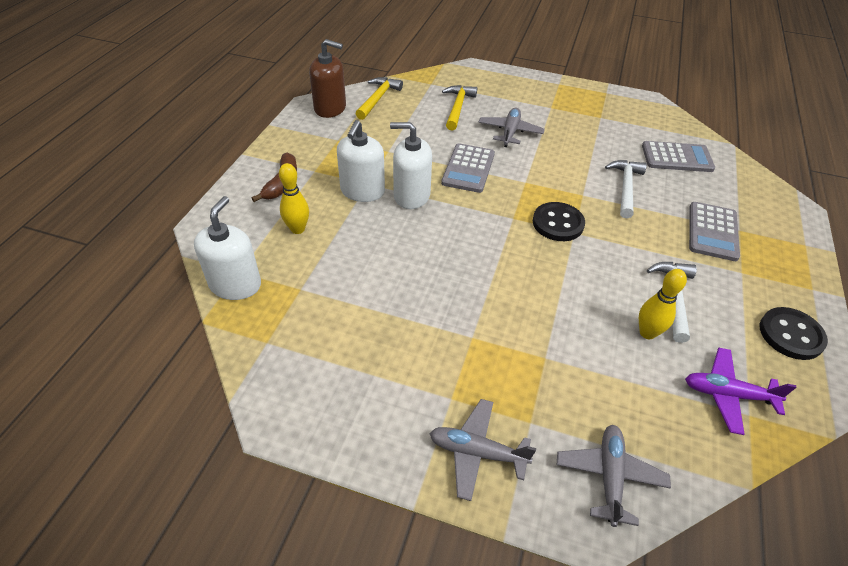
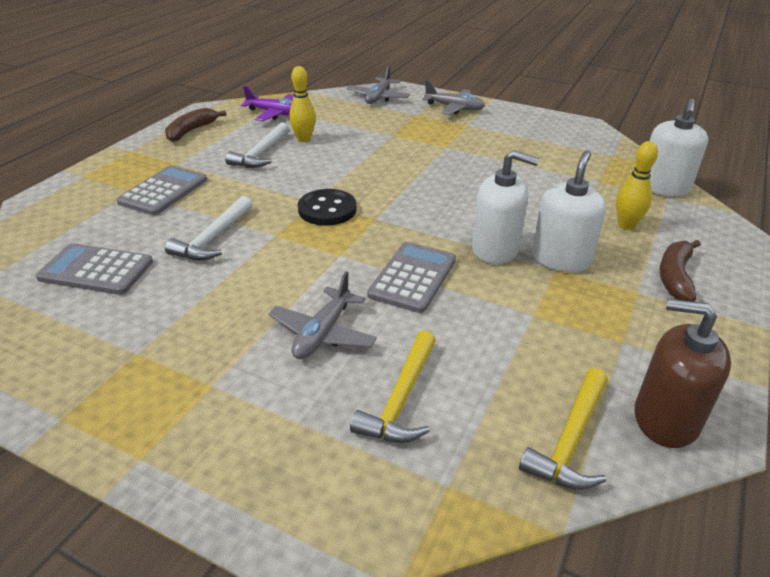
camera: 170 degrees left, 10 degrees down
black button [760,307,828,360] -> brown banana [165,108,227,142]

